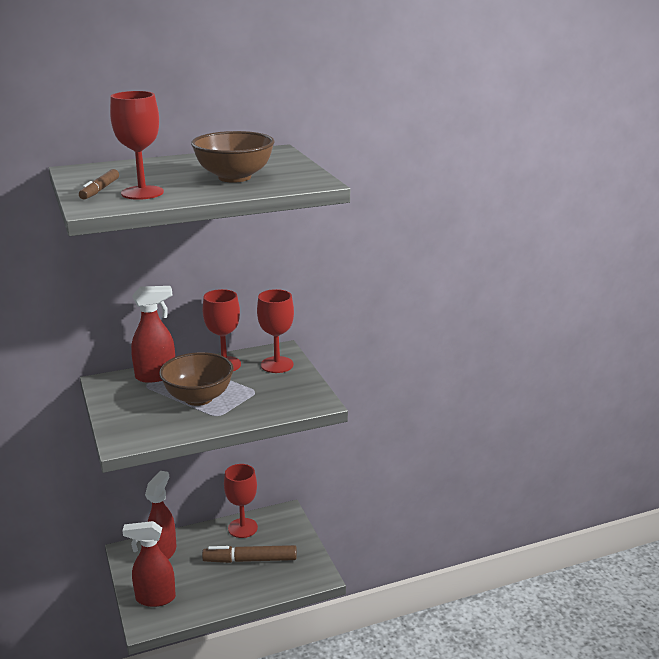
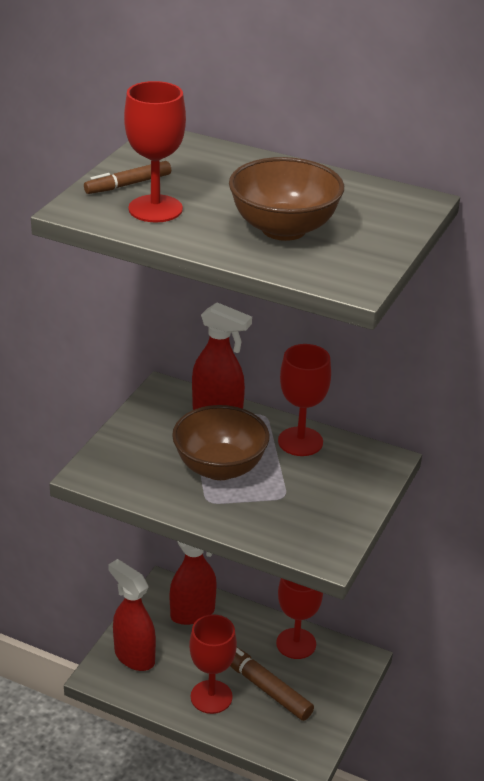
camera: 45 degrees right, 10 degrees up
red goblet [257,289,294,373] -> red goblet moved to [189,614,237,714]

